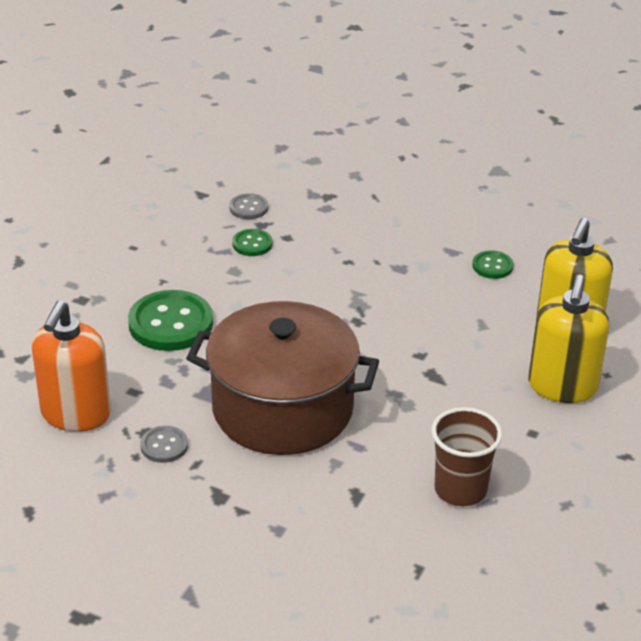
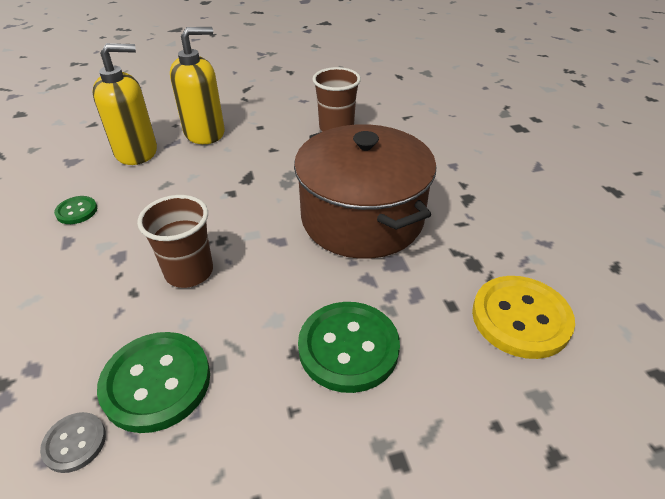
camera: 130 degrees left, 5 degrees up
orange soap dispenser [32,300,111,432] -> yellow button [472,276,575,359]
grey button [140,426,188,463] -> none
green button [232,229,272,256] -> green button [97,332,210,433], size x1.96
none -> brown cup [137,195,213,288]

